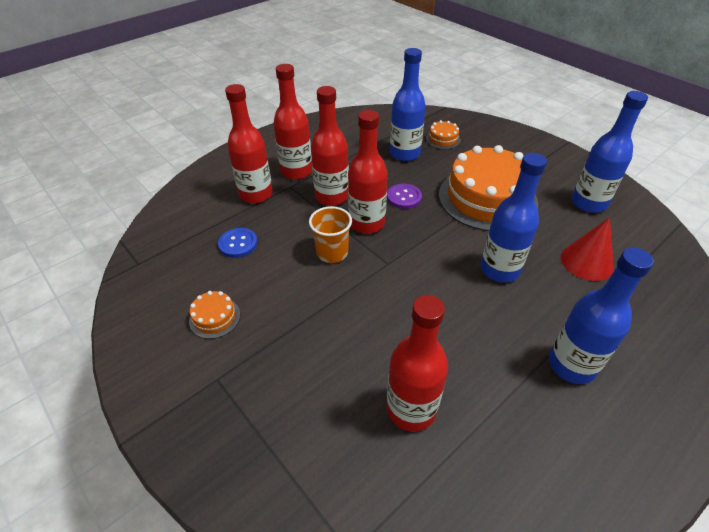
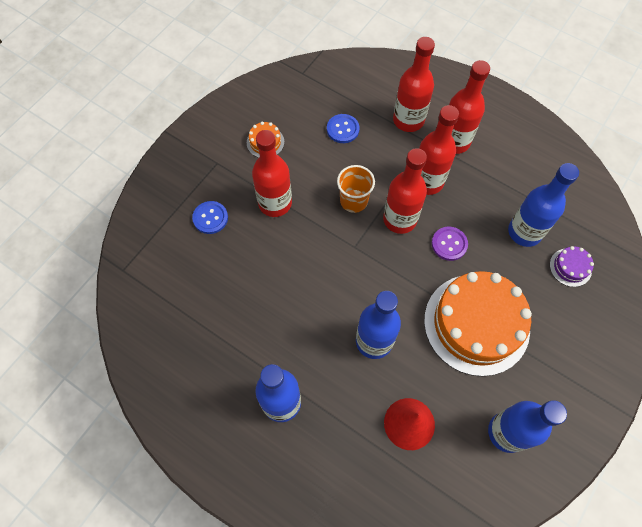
camera: 75 degrees right, 20 degrees up
red bottle [386,295,448,432] -> red bottle moved to [252,130,292,217]
orange cake [426,120,461,149] -> purple cake [550,246,594,287]
none -> blue button [192,201,228,234]

